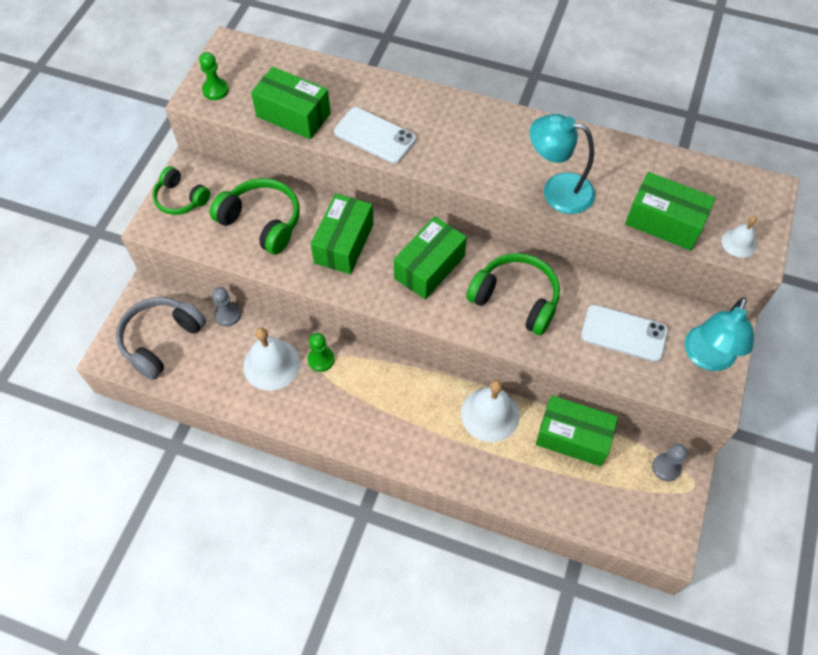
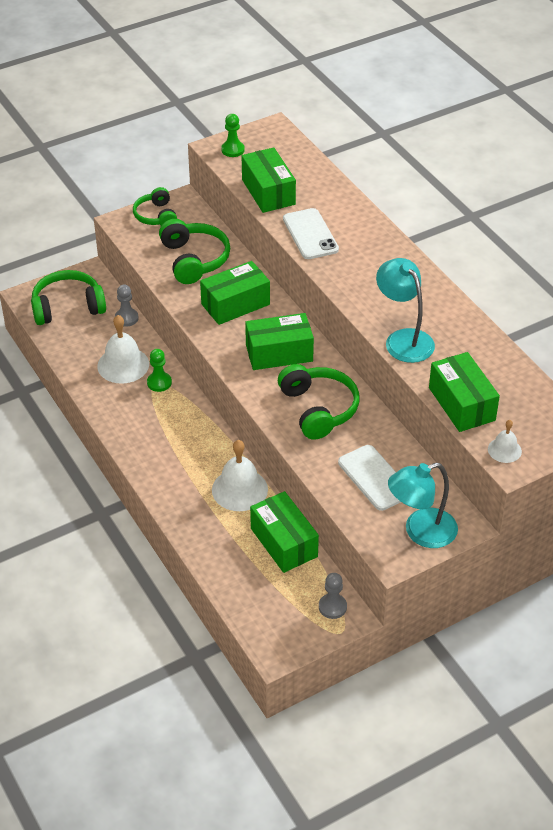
camera: 40 degrees right, 15 degrees down
grey headphones [116,297,206,380] -> green headphones [31,270,106,325]

